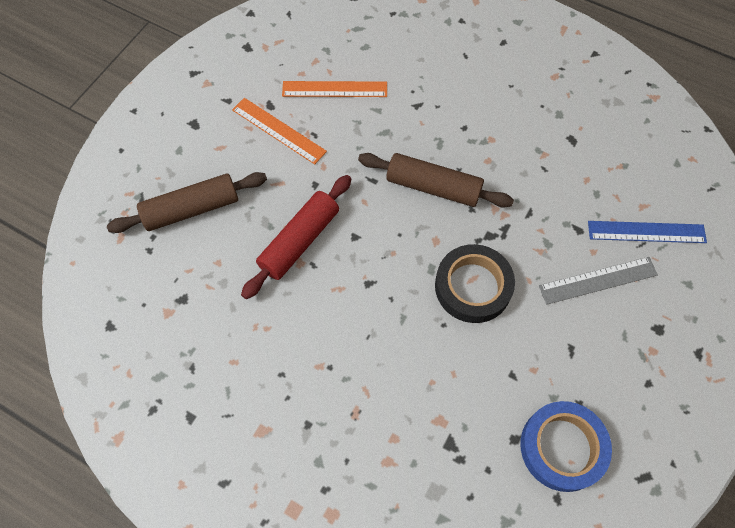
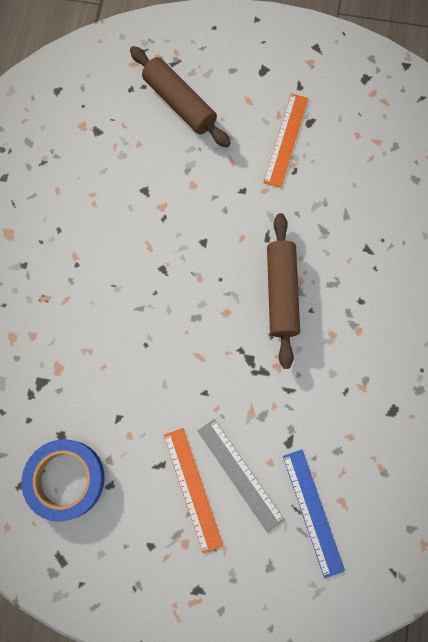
camera: 70 degrees right, 10 degrees up
red rolling pin [241,175,351,299] -> none
orange ruler [282,81,387,97] -> orange ruler moved to [164,428,223,554]
black tape [435,244,515,323] -> none

